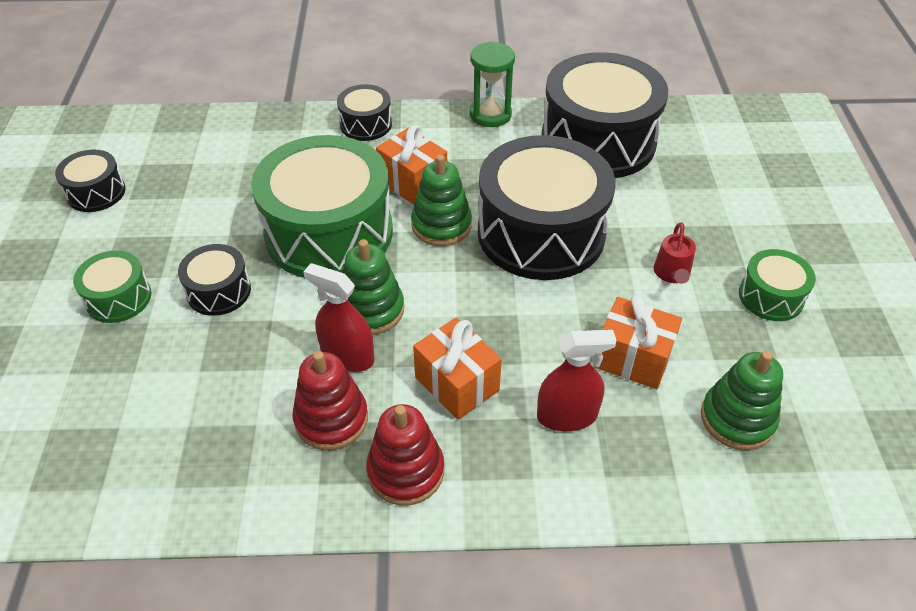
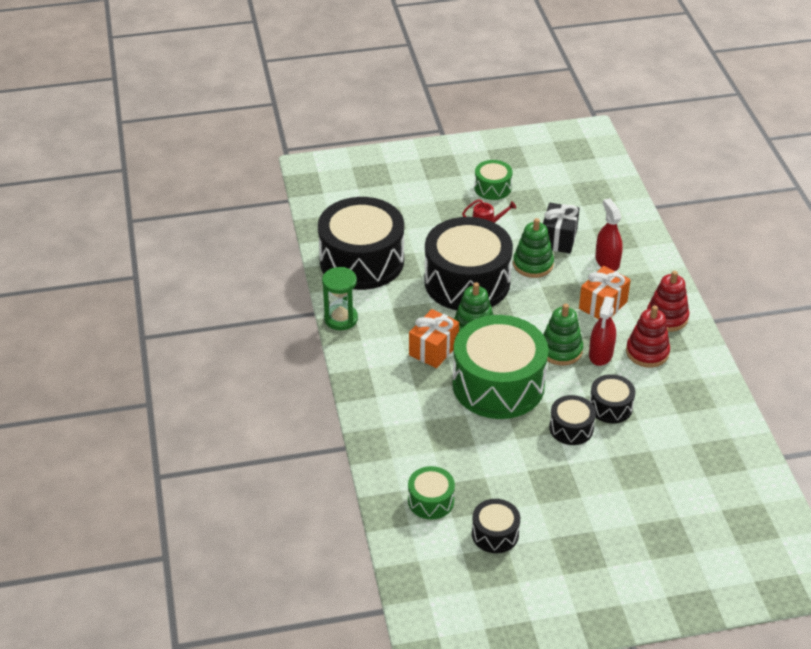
camera: 100 degrees left, 5 degrees down
green drum [73,251,151,323] -> green drum moved to [408,466,455,519]
black drum [337,84,392,141] -> black drum moved to [590,374,635,423]
orange gift [594,294,682,389] -> black gift [543,203,580,254]
green stacking toy [701,351,783,450] -> green stacking toy moved to [513,218,554,278]

